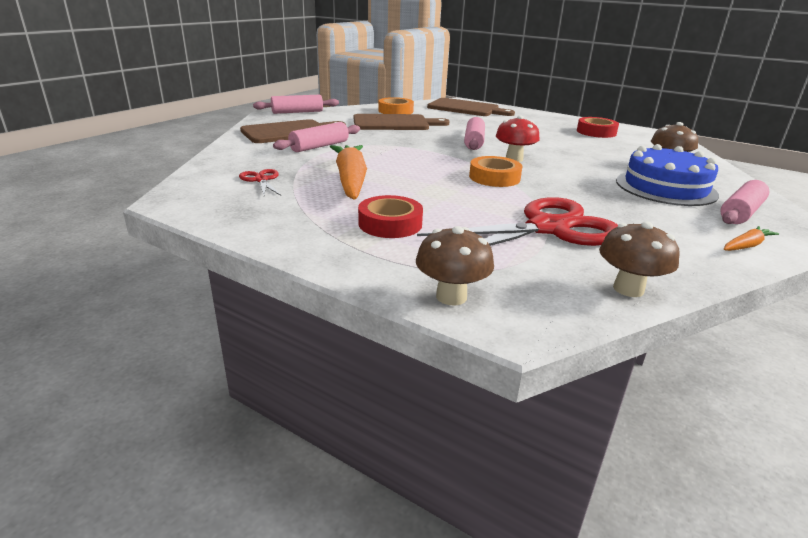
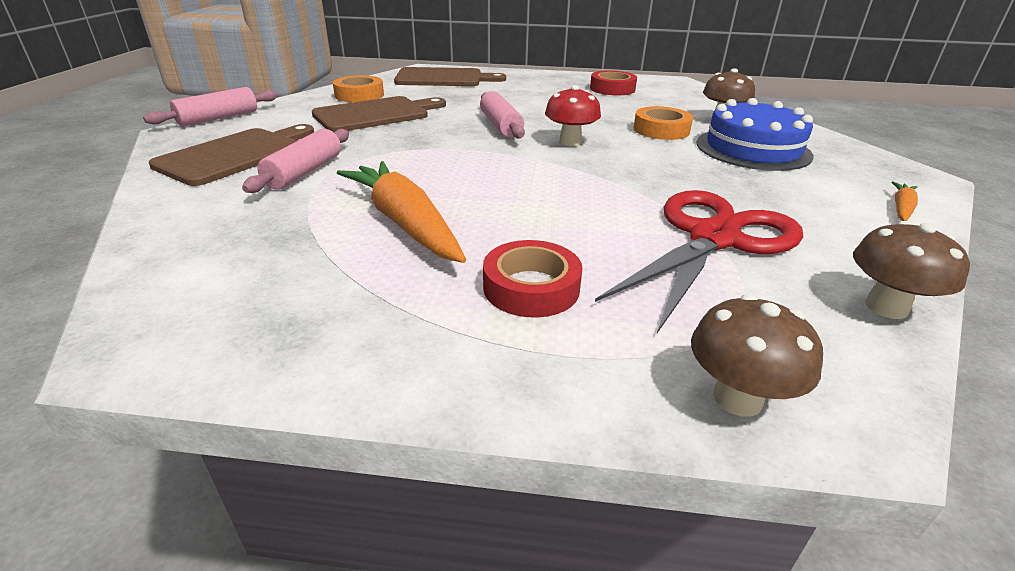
camera: 25 degrees left, 5 degrees up
red scissors [239,169,281,196] -> none
orange tape [469,156,523,187] -> orange tape moved to [633,106,693,140]
pink rolling pin [720,180,769,224] -> none

